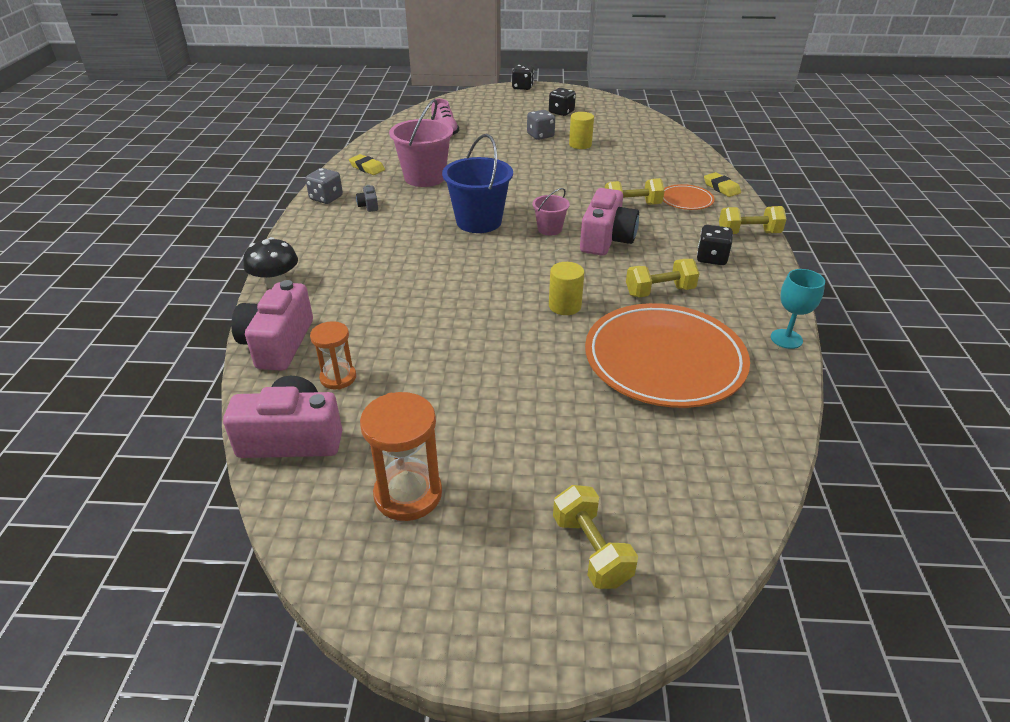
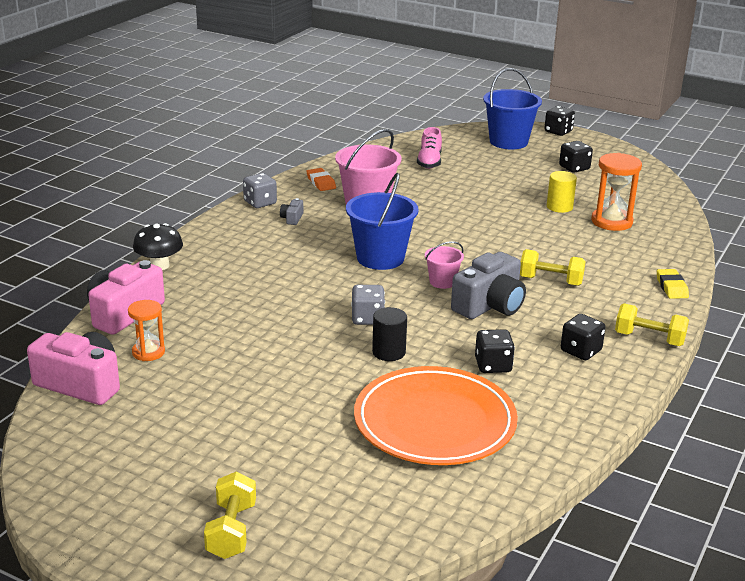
camera: 25 degrees right, 10 degrees down
yellow eraser [349,154,385,175] -> orange eraser [306,168,336,191]
orange hourglass [360,392,442,521] -> orange hourglass moved to [591,153,642,231]
grey dice [527,110,555,140] -> grey dice moved to [351,285,385,325]
yellow cylinder [549,262,584,315] -> black cylinder [372,307,407,361]
pink camera [580,188,639,256] -> grey camera [451,252,526,319]
yellow dumbbell [626,259,700,297] -> black dice [475,329,515,373]
orange plate [663,184,715,210] -> none
turquoise goblet [771,269,825,349] -> none
none -> blue bucket [483,68,542,149]

